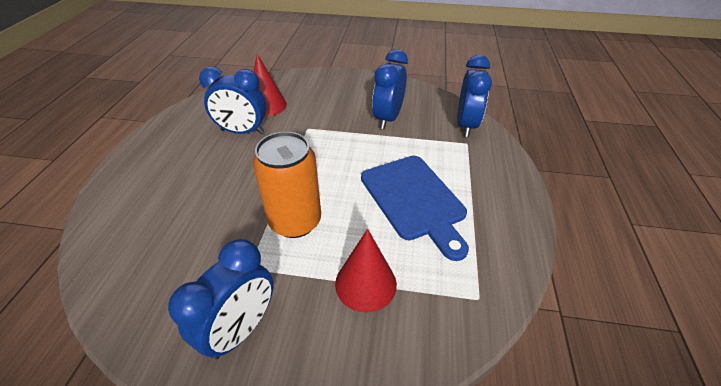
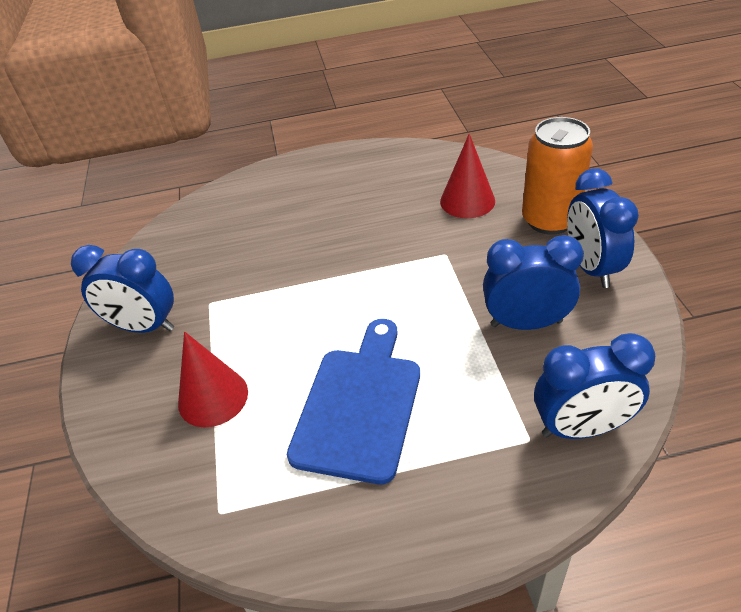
camera: 75 degrees right, 0 degrees up
blue clock [199,67,267,134] -> blue clock moved to [567,168,639,288]
orange can [253,132,321,238] -> orange can moved to [522,117,593,235]
blue cutting board [361,156,469,261] -> blue cutting board turned 150 degrees clockwise [287,319,420,484]

